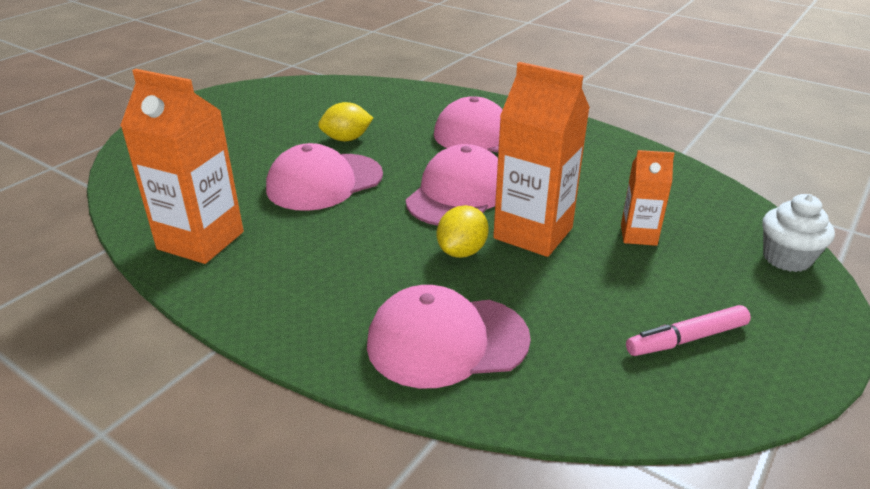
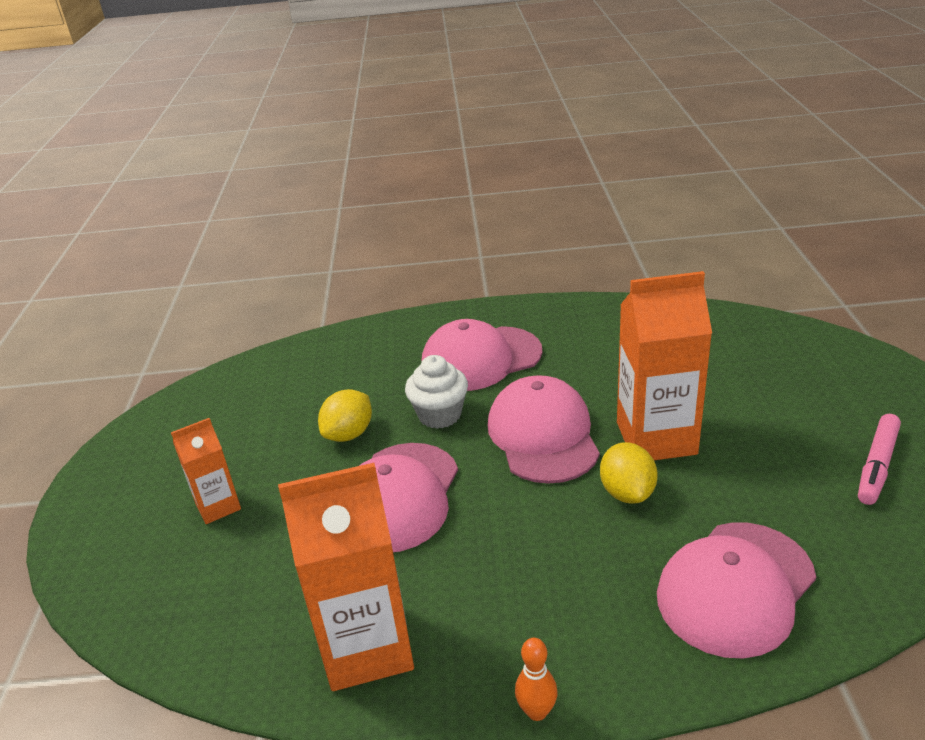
camera: 35 degrees left, 0 degrees up
orange carton [621,150,675,246] -> orange carton moved to [171,418,241,524]
white cupcake [763,194,835,272] -> white cupcake moved to [405,355,468,429]
none -> orange bowling pin [515,638,558,721]

